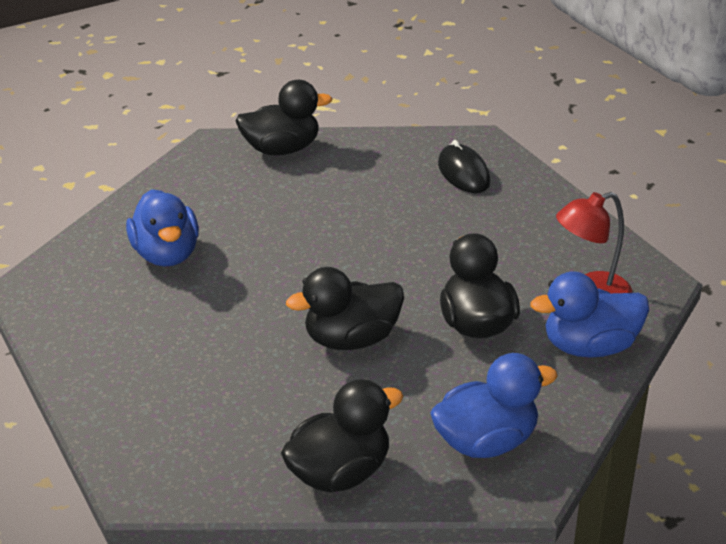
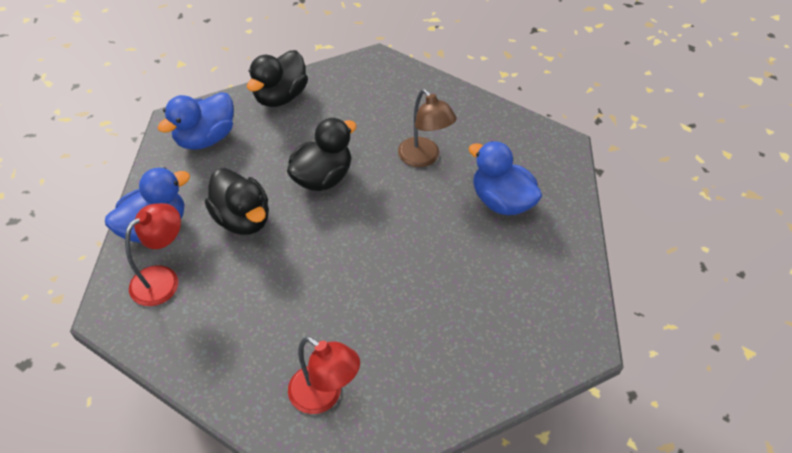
camera: 150 degrees right, 15 degrees up
black duck [235,80,333,156] -> none
black mouse [438,140,491,193] -> red lamp [288,336,360,414]
none -> brown lamp [398,89,457,167]

